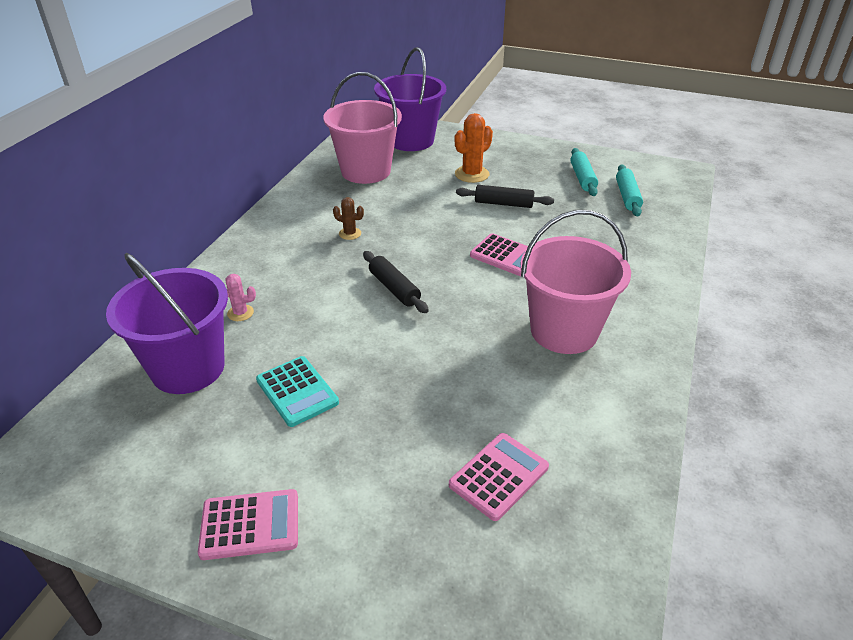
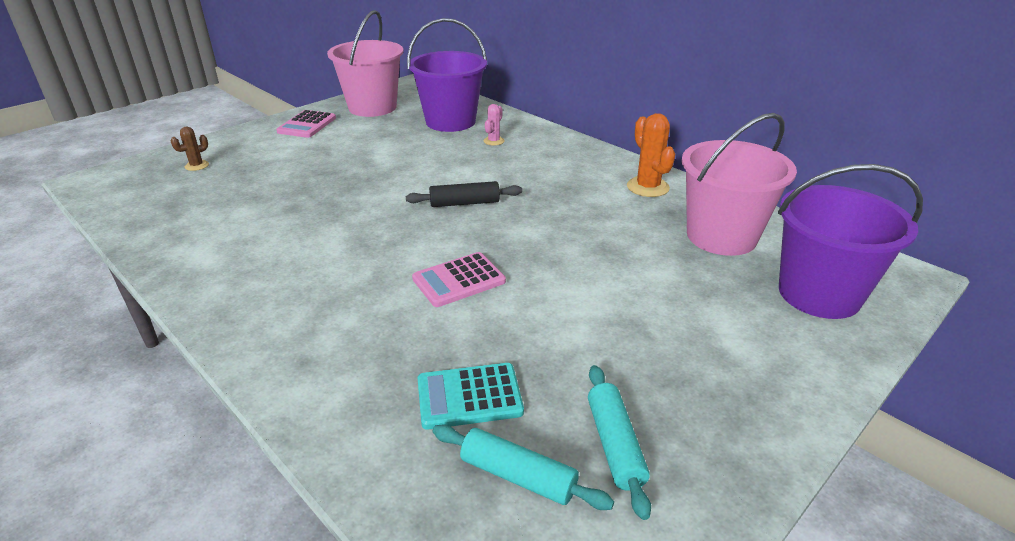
camera: 115 degrees right, 5 degrees down
turquoise calculator [256,356,339,427] -> turquoise calculator moved to [418,363,524,430]
brown cactus [333,197,364,240] -> brown cactus moved to [171,126,209,171]
pink calculator [449,433,549,521] -> none
orange cactus [455,113,493,183] -> orange cactus moved to [627,113,675,197]
black rolling pin [456,185,554,208] -> none
pink bucket [521,210,631,354] -> pink bucket moved to [327,10,404,117]
turquoise rolling pin [570,148,598,196] -> turquoise rolling pin turned 60 degrees clockwise [588,365,651,520]

